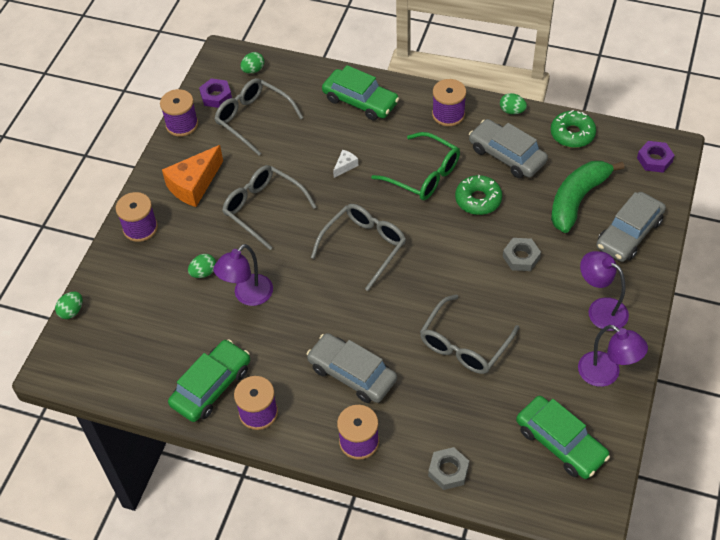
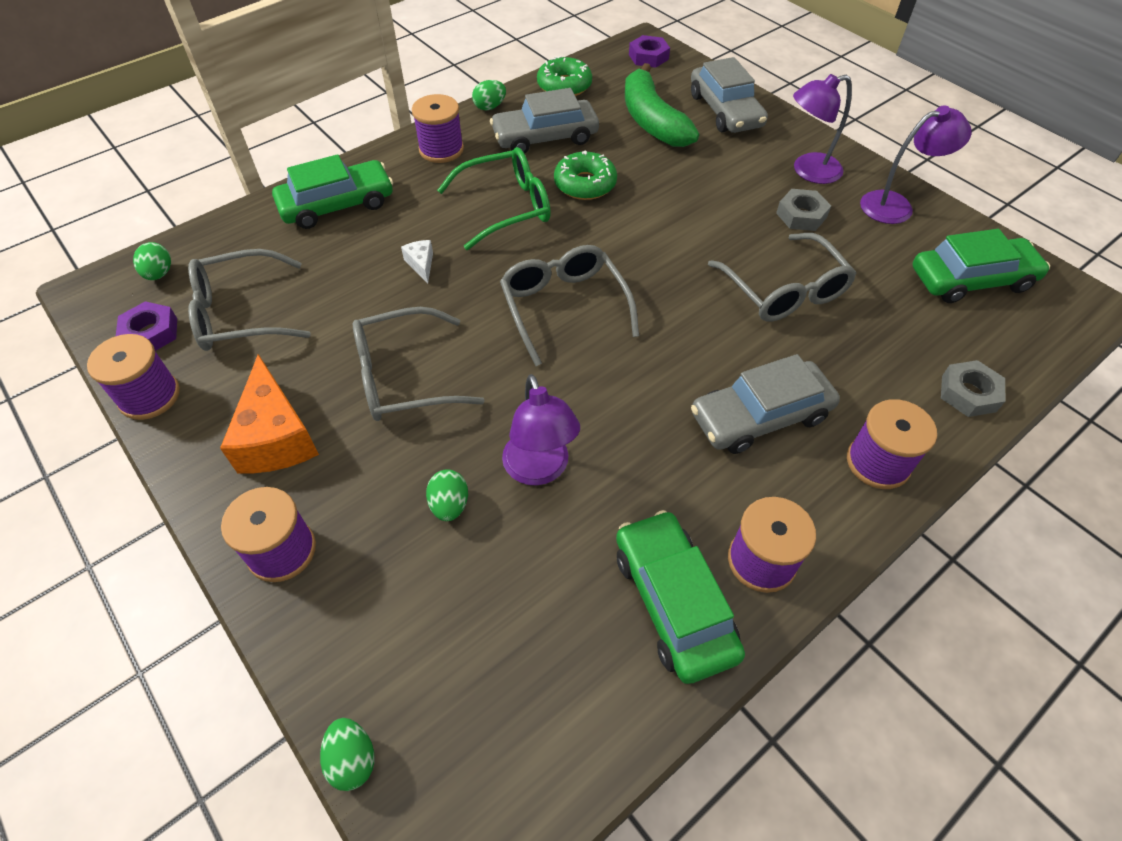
camera: 60 degrees left, 0 degrees up
grey nut [503,238,541,271] -> grey nut moved to [776,189,831,231]

